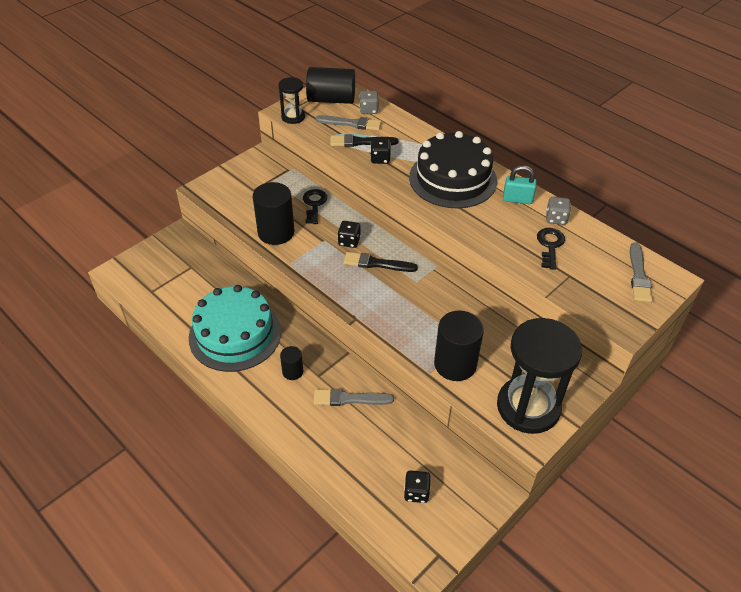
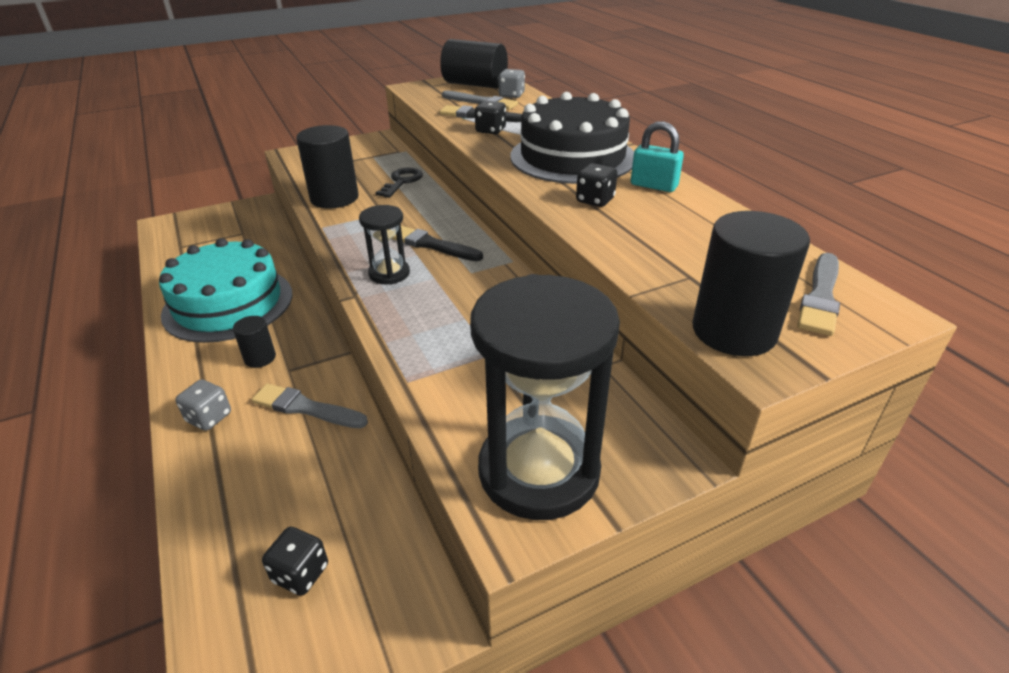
camera: 20 degrees right, 10 degrees down
black hourglass [278,77,305,124] -> black hourglass moved to [359,205,410,285]
black dice [338,221,361,248] -> black dice moved to [576,163,617,207]
black cylinder [434,311,484,381] -> black cylinder moved to [692,211,810,356]
black key [537,228,565,270] -> none
grey dice [546,197,571,225] -> grey dice moved to [175,379,231,431]

